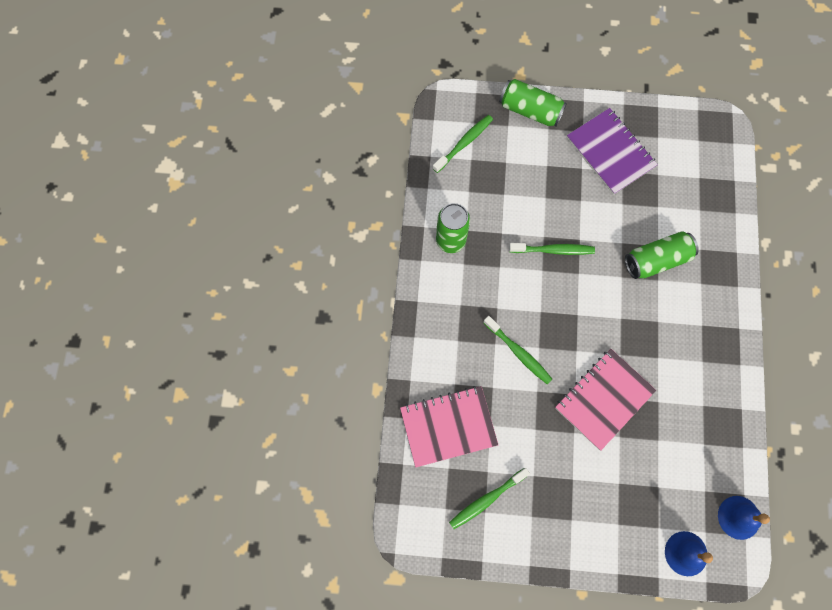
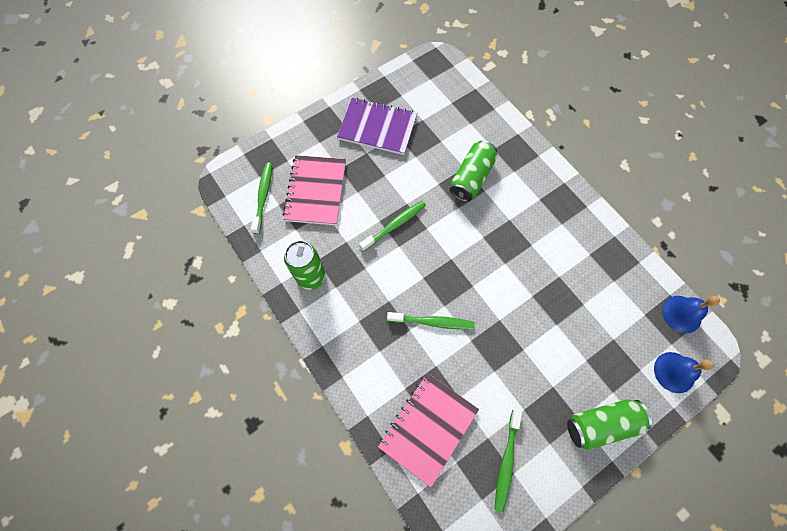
camera: 40 degrees left, 5 degrees down
green can [499,79,567,127] -> green can moved to [567,399,652,450]
pink notebook [555,349,656,451] -> pink notebook moved to [283,155,346,225]

